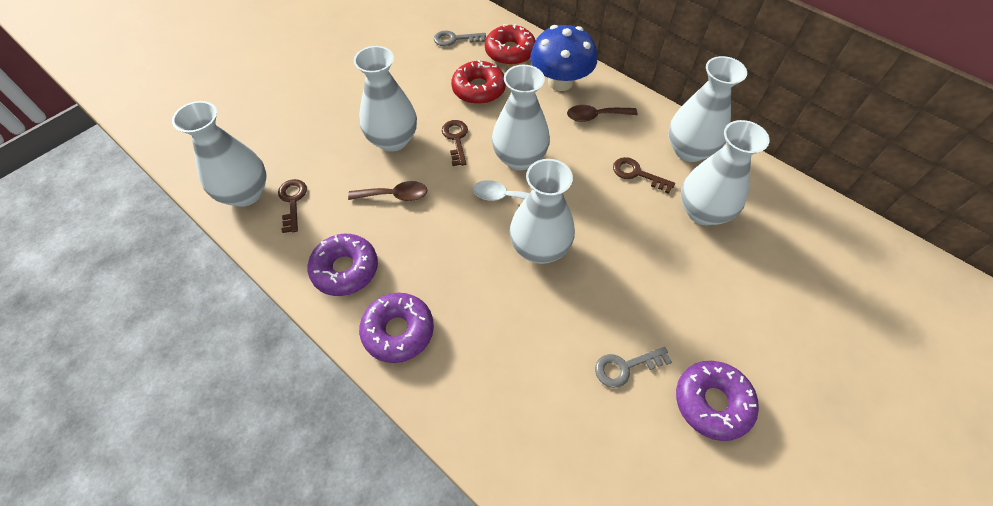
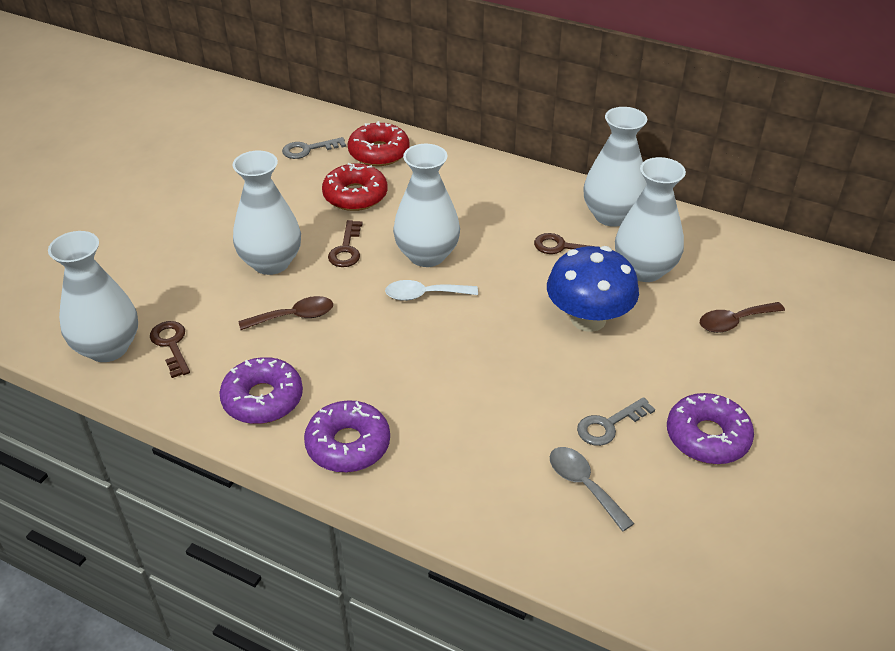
camera: 15 degrees left, 15 degrees down
brown key [442,120,468,166] -> brown key turned 150 degrees counterclockwise [328,220,363,267]
white vase [510,159,575,264] -> none
blue mushroom [530,25,597,91] -> blue mushroom moved to [547,246,639,332]
brown spoon [567,105,638,122] -> brown spoon moved to [700,302,785,333]
none -> grey spoon [550,447,635,532]

